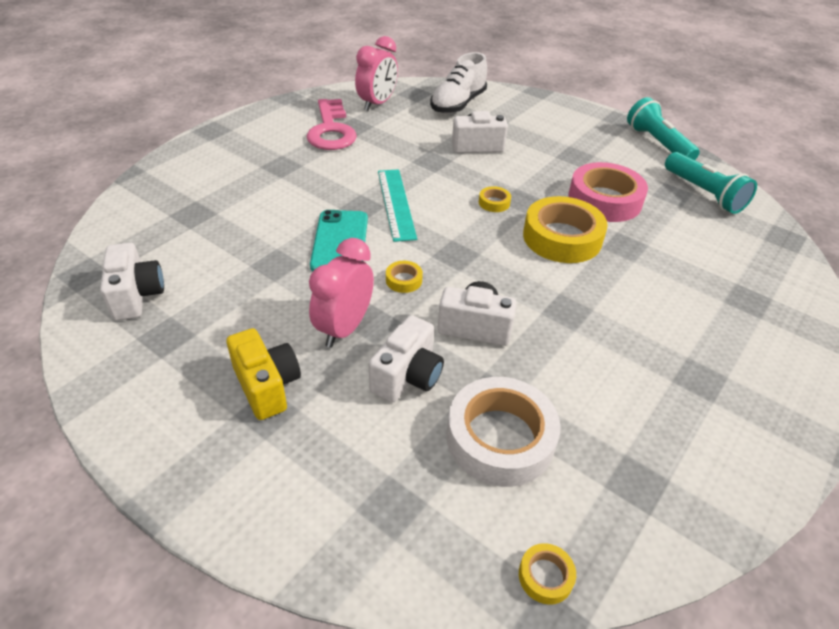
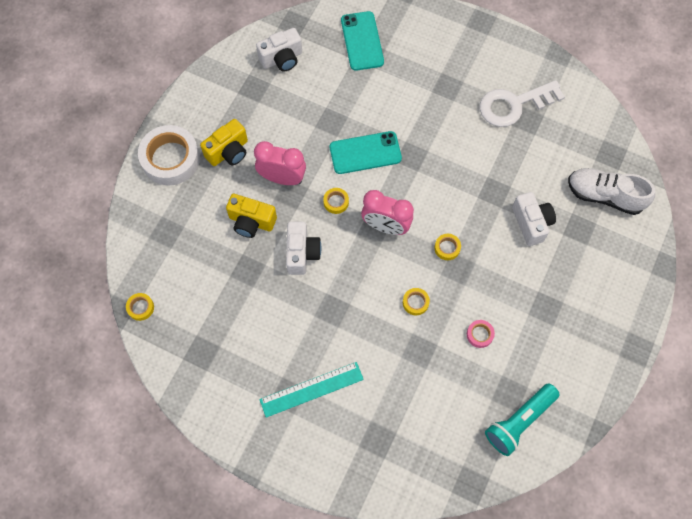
camera: 80 degrees right, 25 degrees up
pink key [307,99,357,150] -> white key [479,80,565,127]
pink clock [355,36,398,111] -> pink clock moved to [361,190,414,235]
white camera [369,315,444,403] -> yellow camera [226,194,277,238]
turquoise ruler [378,169,417,242] -> turquoise ruler moved to [259,362,364,418]
white tape [447,377,560,487] -> white tape moved to [138,125,200,185]
yellow tape [523,196,608,263] -> yellow tape [403,288,430,315], size x0.43
pink tape [568,162,648,222] -> pink tape [467,320,495,348], size x0.43
turquoise flashlight [627,97,700,160] -> none
none -> turquoise phone [341,11,384,71]

